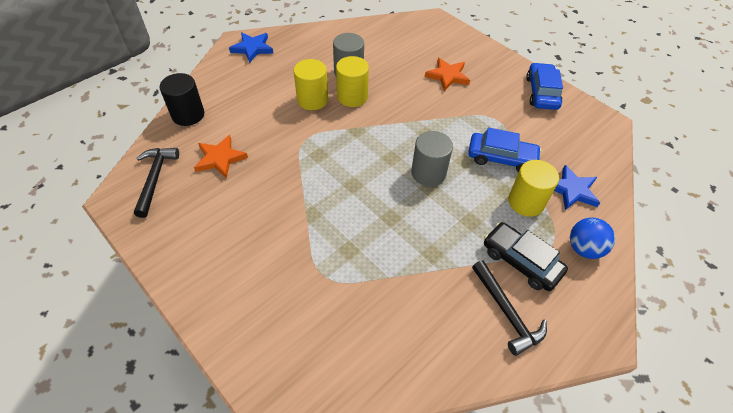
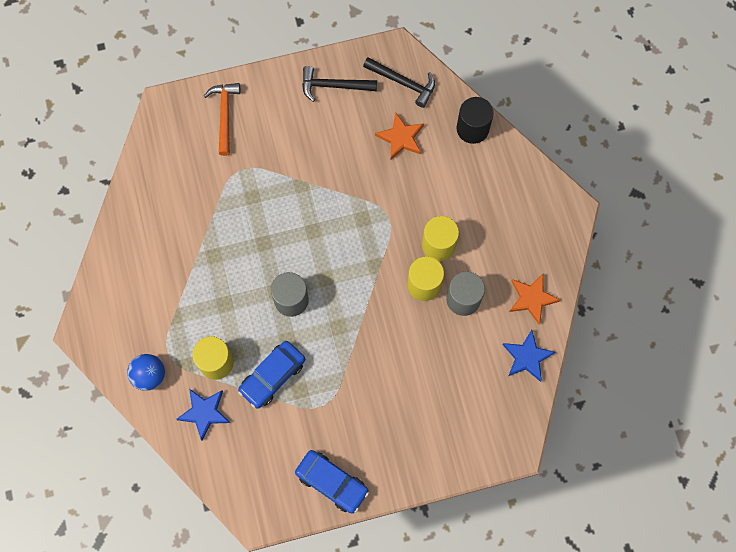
camera: 120 degrees right, 20 degrees up
blue star [229,32,273,63] -> blue star moved to [502,330,555,382]
orange star [425,58,470,91] -> orange star moved to [509,274,560,324]
black hammer [472,260,547,356] -> black hammer moved to [302,66,377,102]
black car [484,222,568,291] -> none
none -> orange hammer [204,83,240,156]

